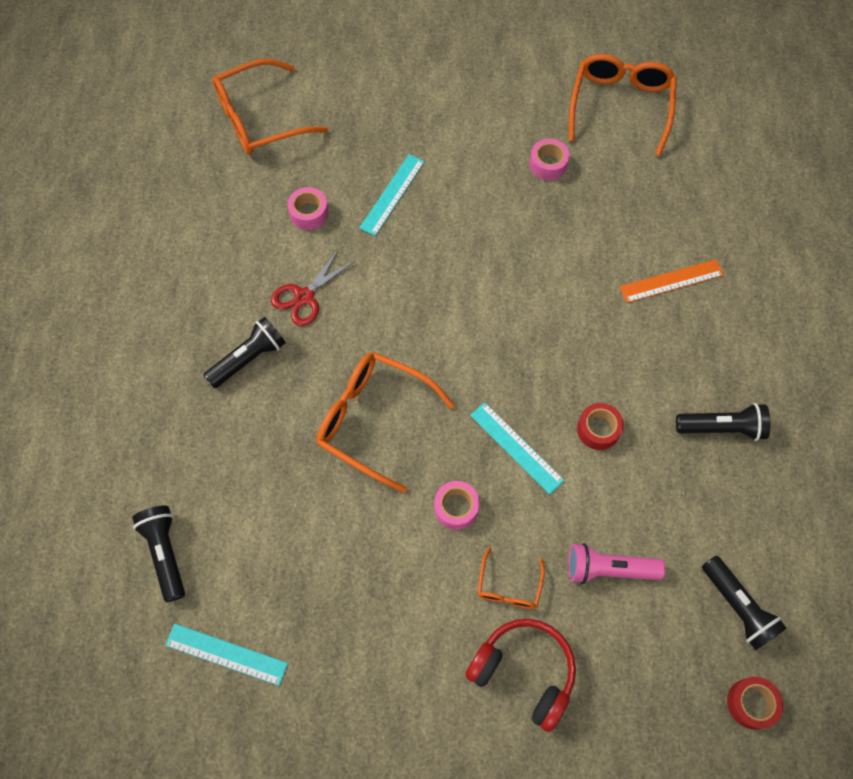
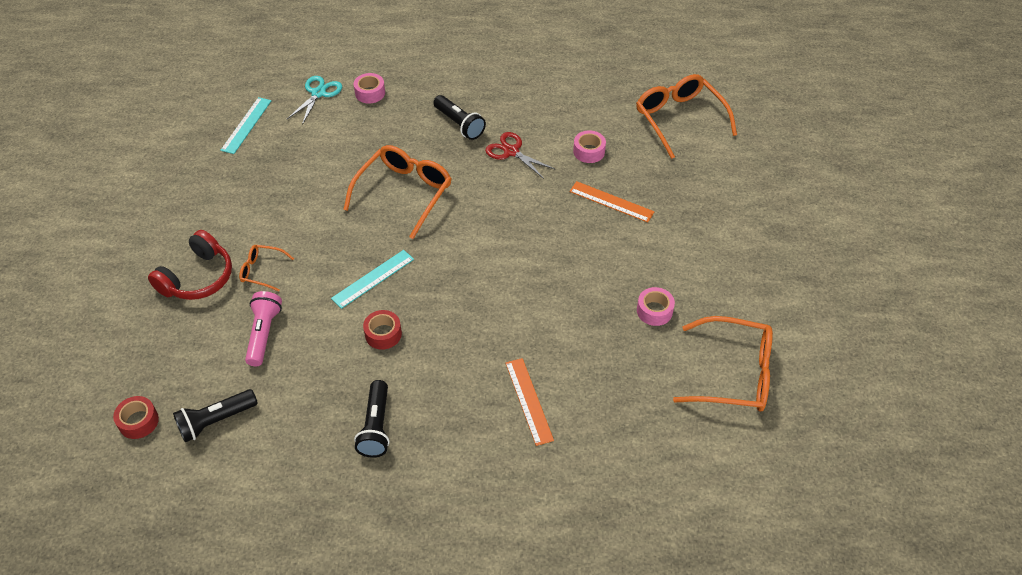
camera: 90 degrees right, 15 degrees down
black flashlight [132,505,185,602] -> turquoise scissors [286,76,342,125]
turquoise ruler [359,154,425,236] -> orange ruler [569,181,655,222]
pink tape [434,481,480,530] -> pink tape moved to [354,73,385,104]

